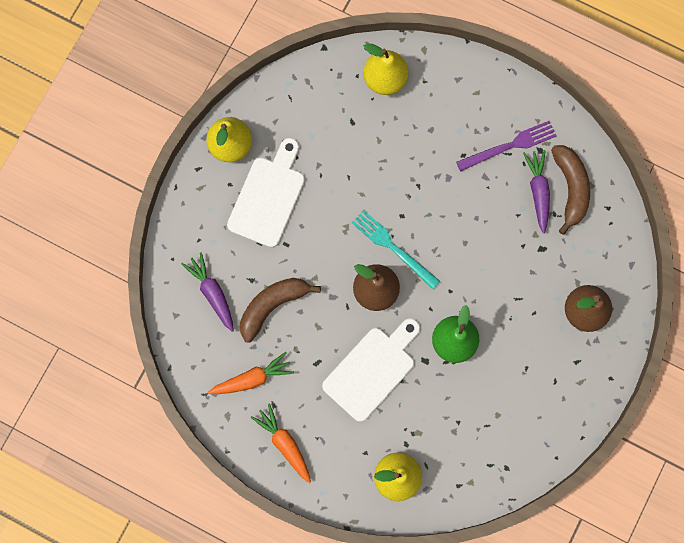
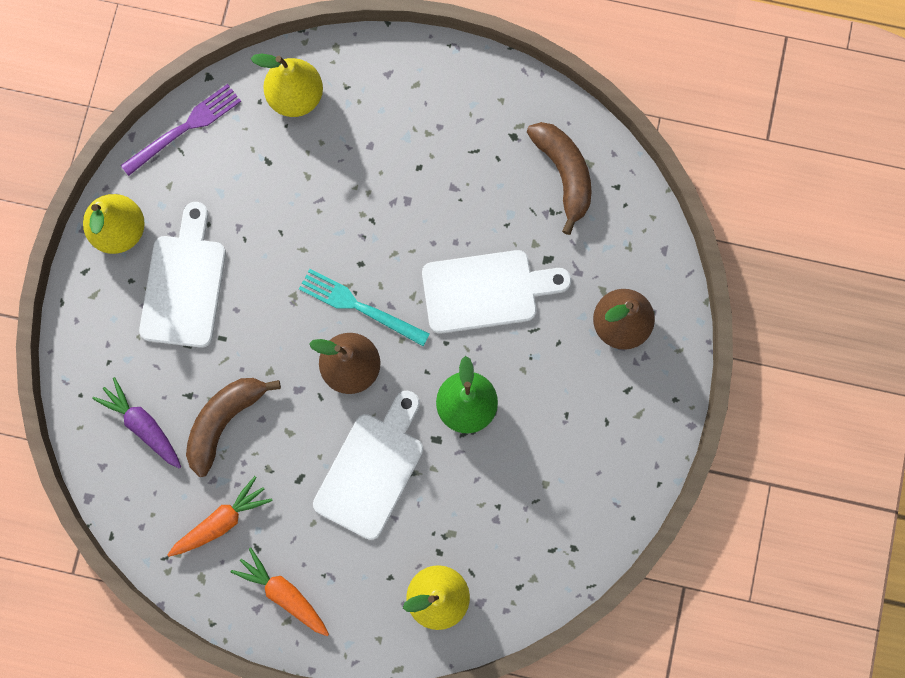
camera: 15 degrees left, 0 degrees up
purple fork [456,121,557,172] -> purple fork moved to [121,84,241,176]
purple carrot [523,150,550,233] -> none
none -> white cutting board [422,250,571,334]

